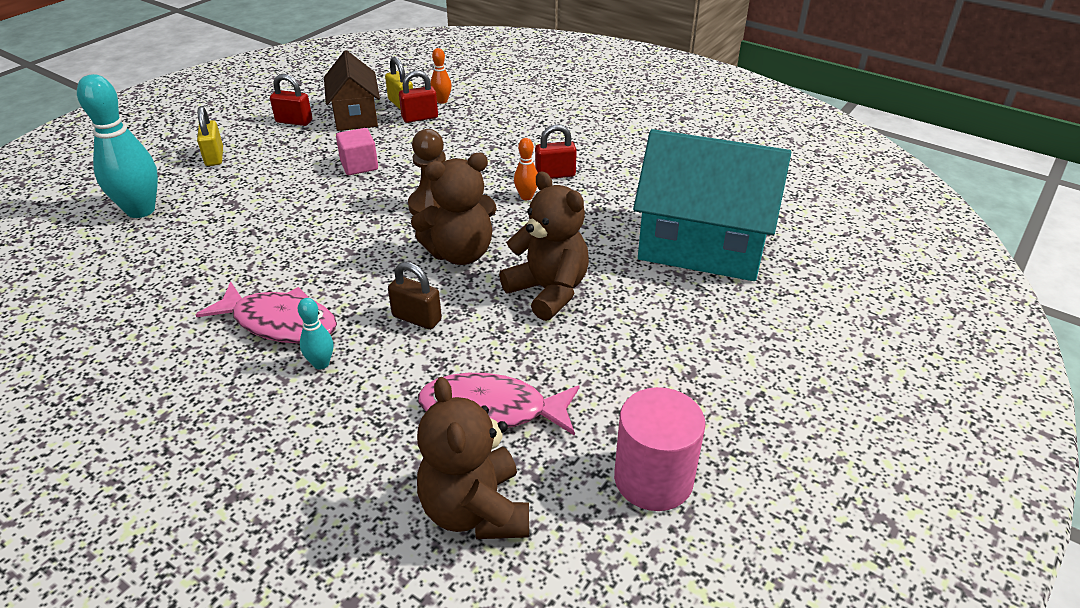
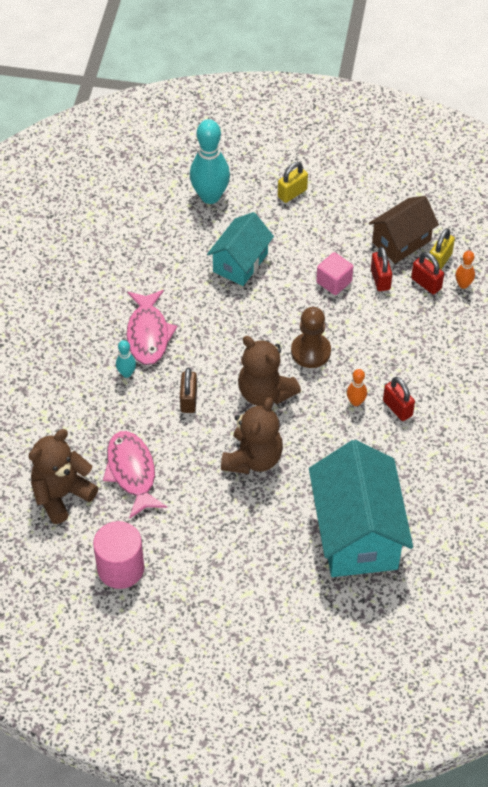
camera: 65 degrees right, 15 degrees up
red padlock [270,74,312,126] -> red padlock moved to [371,247,392,291]
none -> turquoise house [207,212,274,286]

